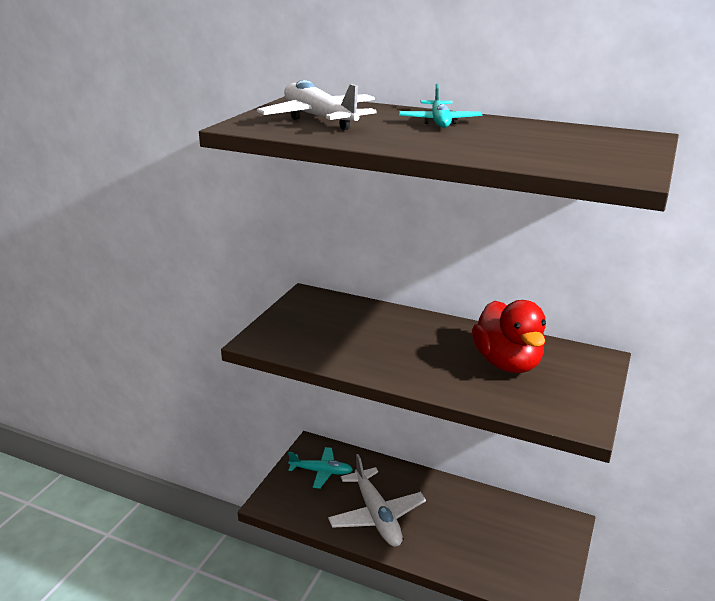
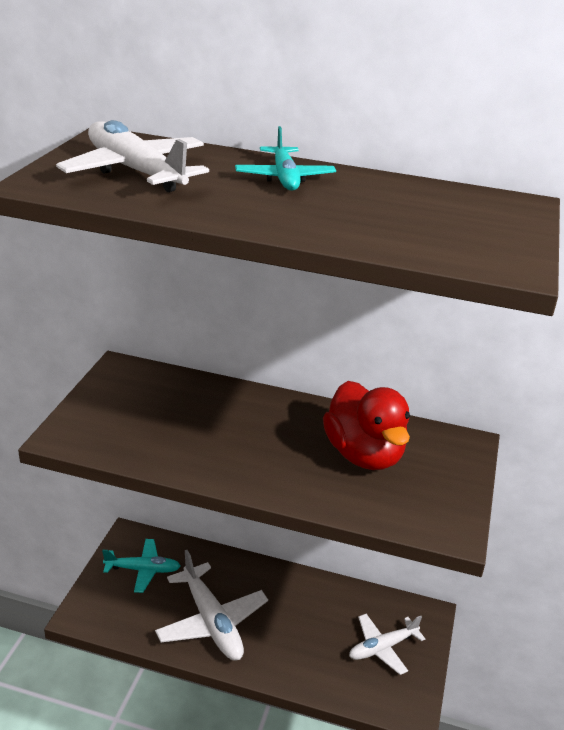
camera: 10 degrees left, 5 degrees up
none -> white plane [349,614,425,675]

